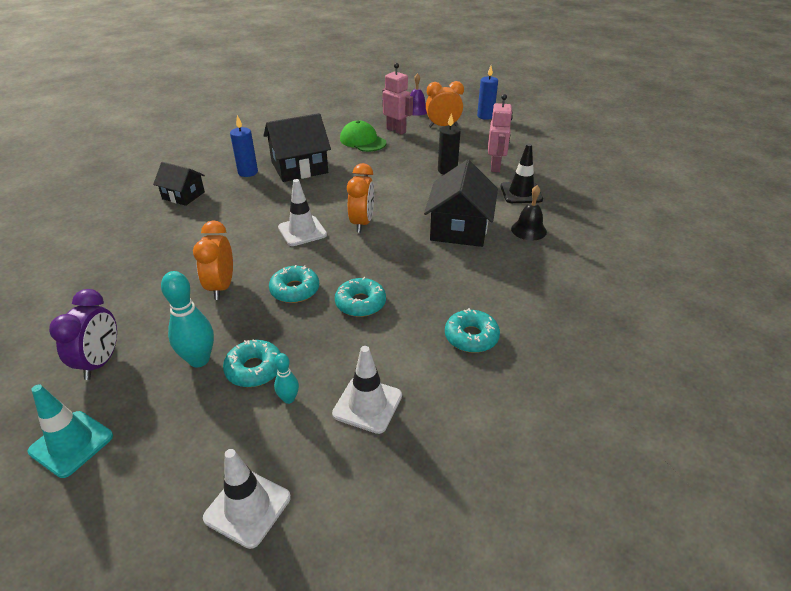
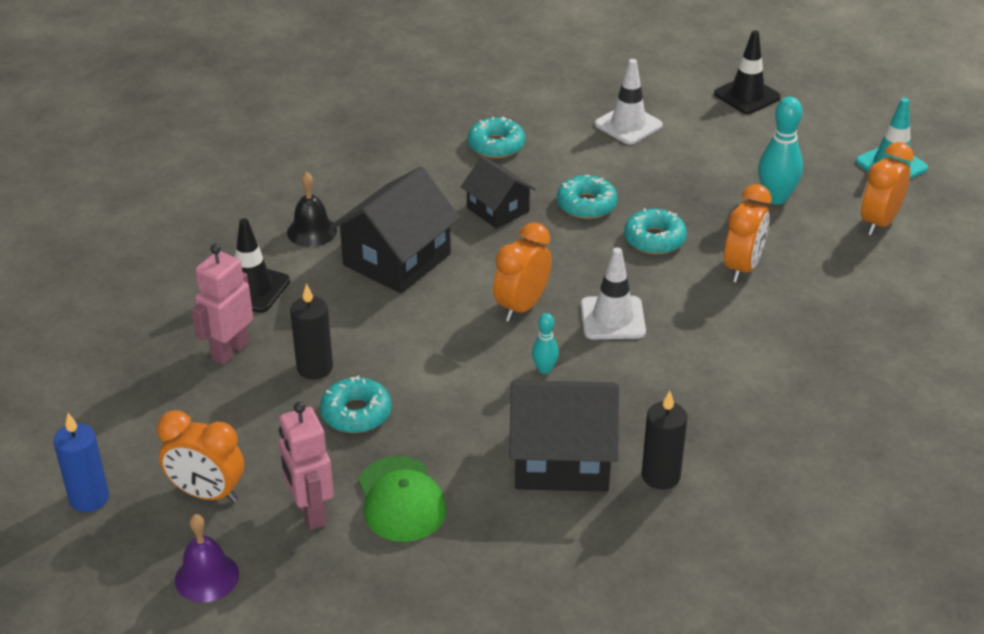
camera: 155 degrees left, 0 degrees up
purple clock [49,289,117,380] -> orange clock [861,142,914,236]
black house [153,162,205,206] -> black house moved to [461,157,536,229]
white traffic cone [203,449,291,549] -> black traffic cone [714,31,781,114]
turquoise donut [223,340,281,387] -> turquoise donut moved to [320,375,392,433]
blue candle [230,115,258,177] -> black candle [642,391,687,490]
turquoise bowling pin [274,353,299,404] -> turquoise bowling pin moved to [532,313,559,374]

